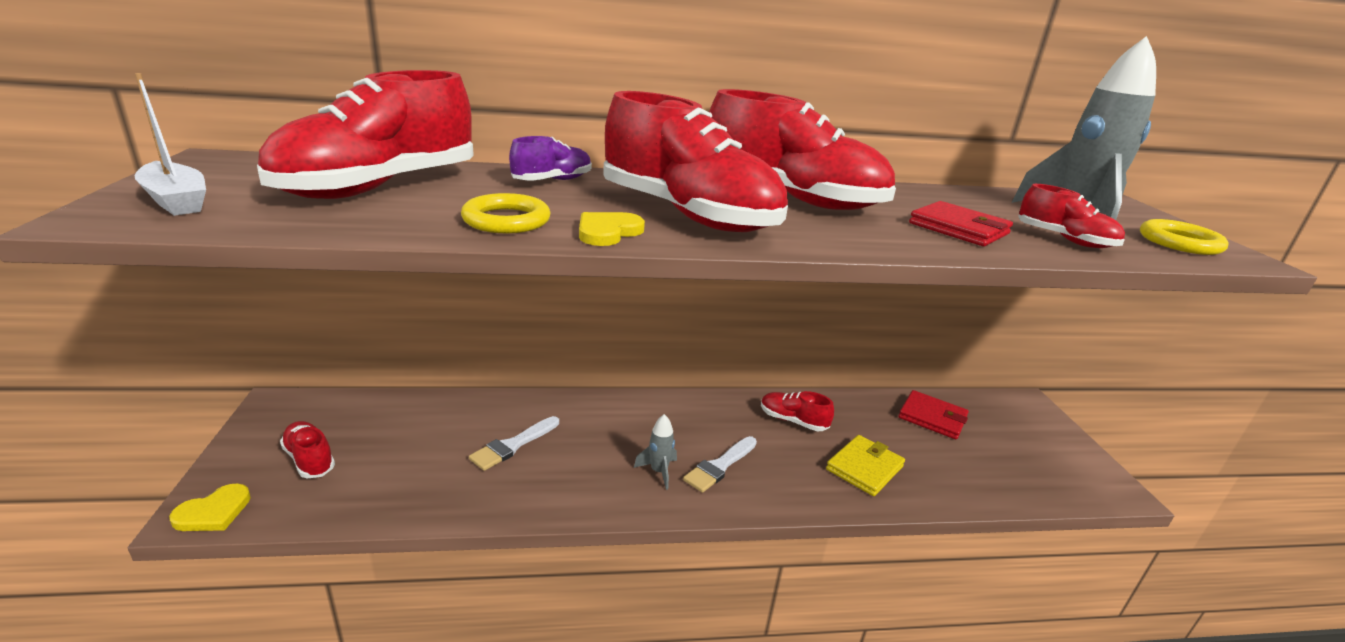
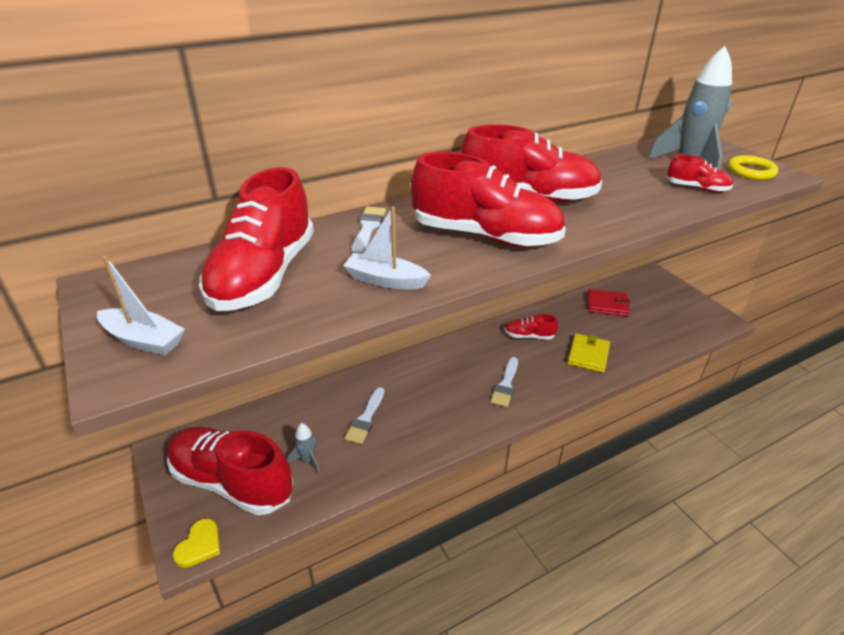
camera: 20 degrees left, 10 degrees up
red shoe [280,421,335,478] -> red shoe [167,427,293,515], size x2.16
yellow ring [461,193,550,233] -> white boat [343,207,431,289]
purple shoe [509,136,592,181] -> white brush [352,207,386,254]
yellow heart [579,212,645,246] -> none
grey rocket [634,414,677,490] -> grey rocket moved to [288,423,320,473]
red wallet [909,201,1013,246] -> none

